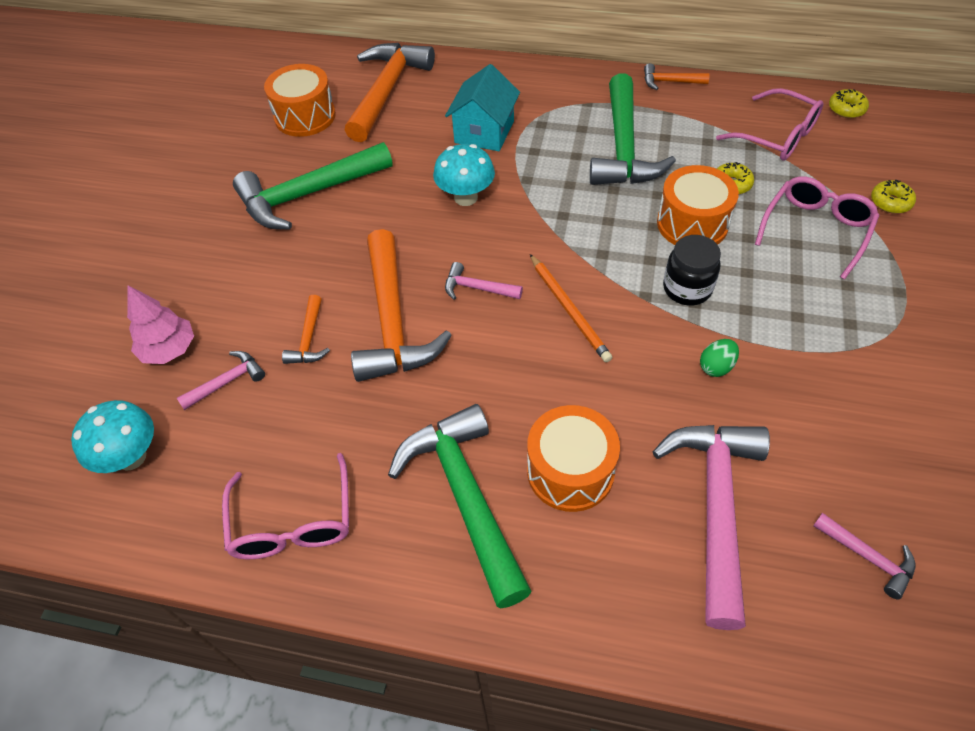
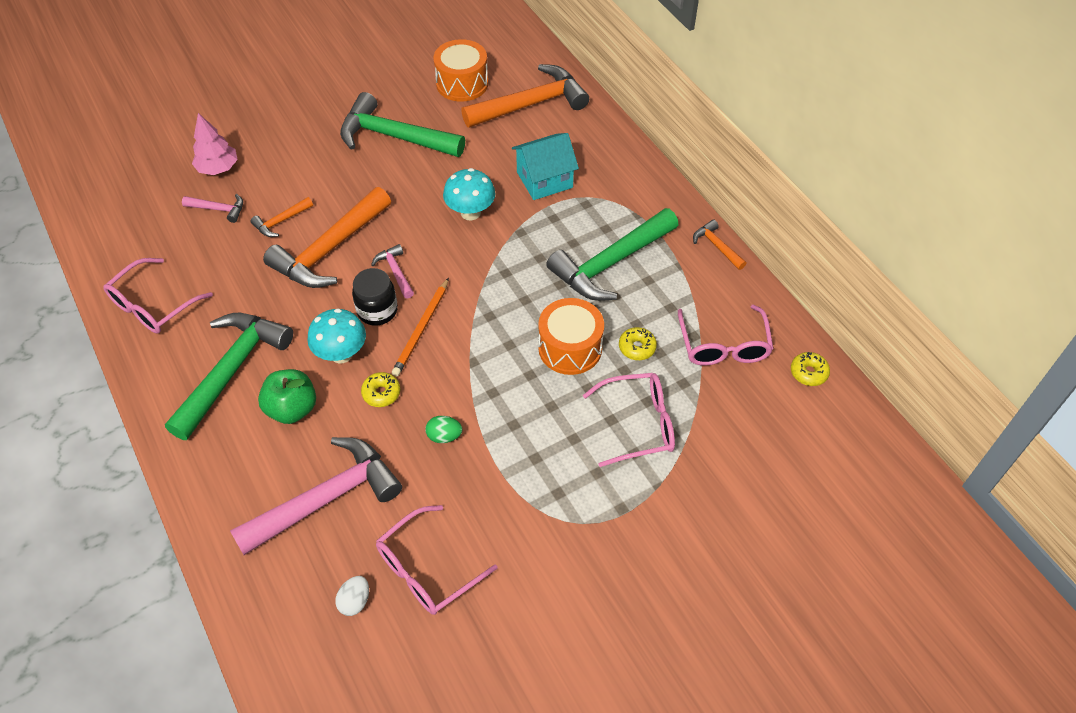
camera: 45 degrees right, 0 degrees up
turquoise mushroom [71,400,154,473] -> turquoise mushroom moved to [307,308,366,364]
orange drum [527,405,620,512] -> green apple [258,369,316,424]
black jar [663,235,721,305] -> black jar moved to [352,268,398,326]
pink hammer [813,513,915,599] -> white egg [335,576,369,616]
yellow donut [871,179,916,214] -> yellow donut moved to [361,372,401,407]
none -> pink glasses [376,505,498,615]

